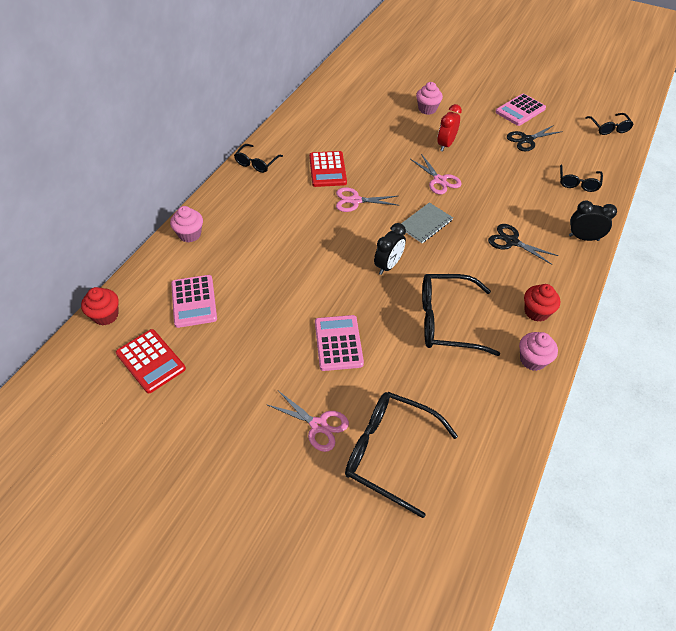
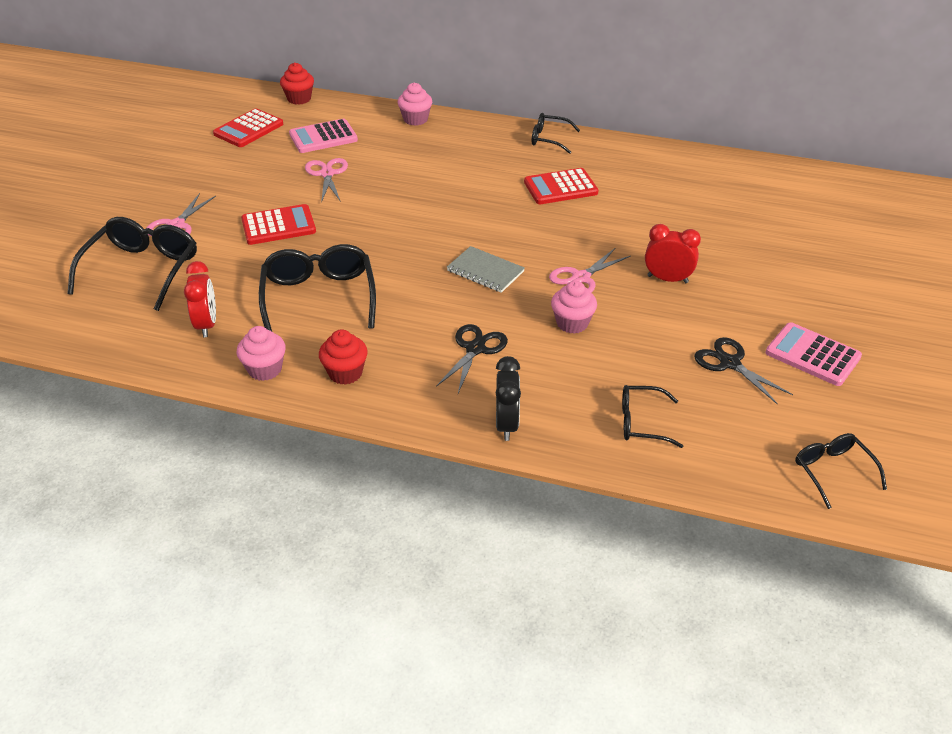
camera: 80 degrees right, 10 degrees down
pink calculator [315,315,364,371] -> red calculator [241,204,316,245]
pink scissors [336,187,399,212] -> pink scissors moved to [305,158,348,203]
black clock [374,223,406,275] -> none
pink cupcake [416,82,443,115] -> pink cupcake moved to [551,281,597,334]
black glasses [585,113,634,135] -> black glasses turned 90 degrees clockwise [795,433,887,509]
none -> red clock [184,261,216,337]

